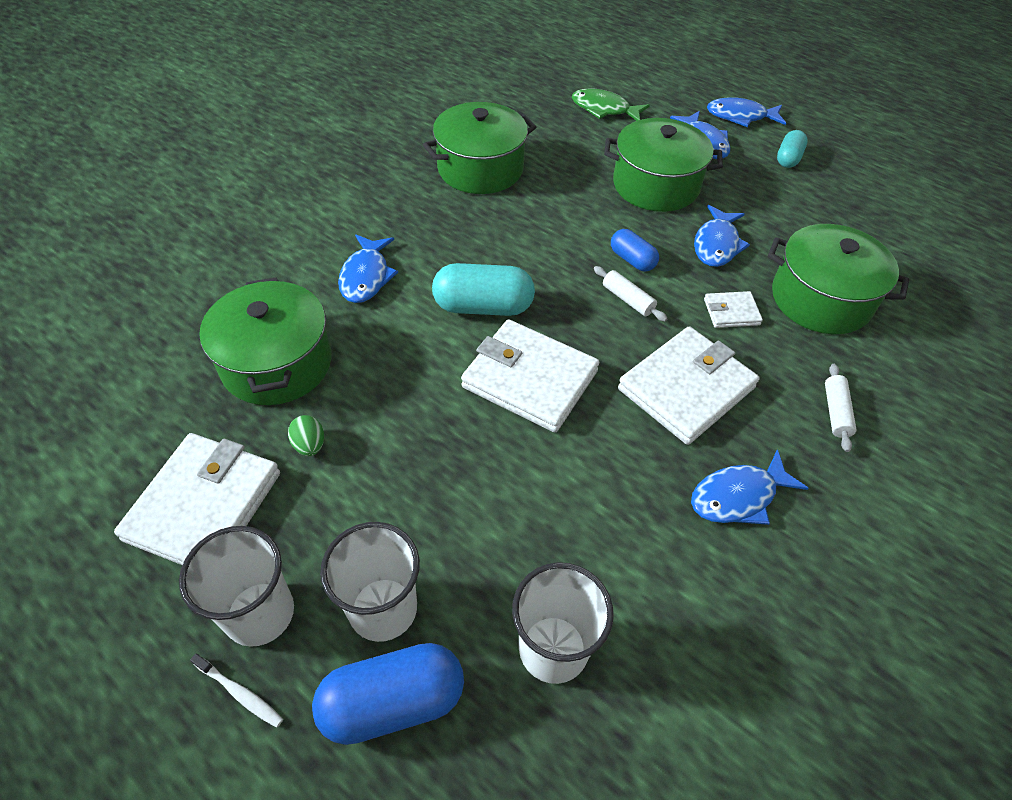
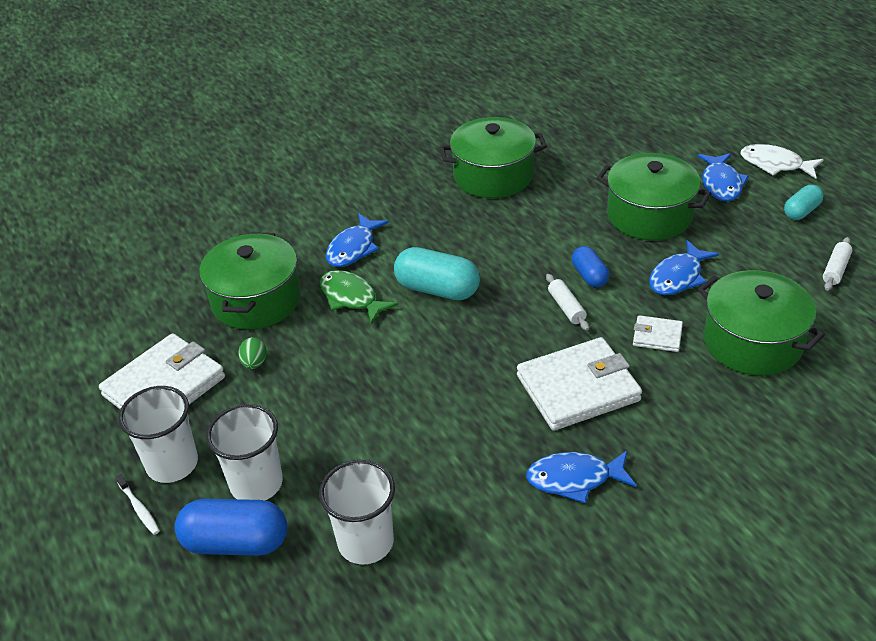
camera: 25 degrees right, 10 degrees down
white wallet [461,319,599,432] -> none
green fish [572,88,650,121] -> green fish moved to [319,270,398,325]
blue fish [707,97,786,127] -> white fish [741,144,824,179]
white rolling pin [825,364,857,452] -> white rolling pin moved to [823,237,852,291]

